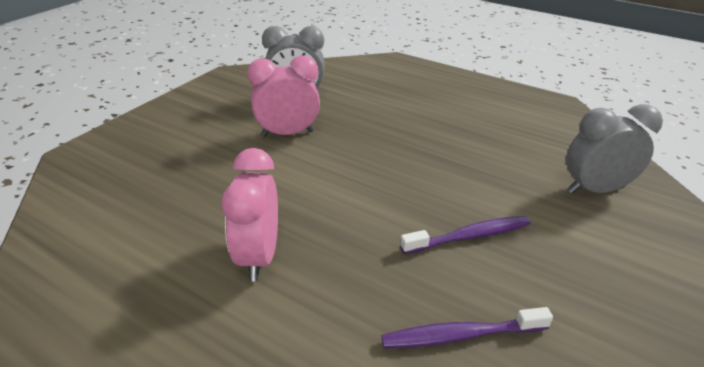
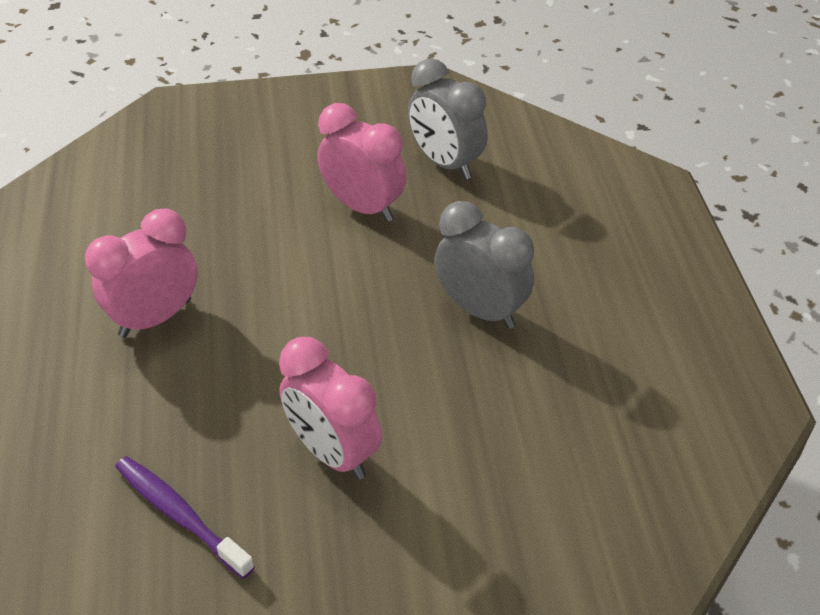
camera: 50 degrees right, 10 degrees up
purple toothbrush [400,216,530,254] -> pink clock [279,337,382,480]
grey clock [566,104,663,194] -> grey clock moved to [435,201,534,329]

